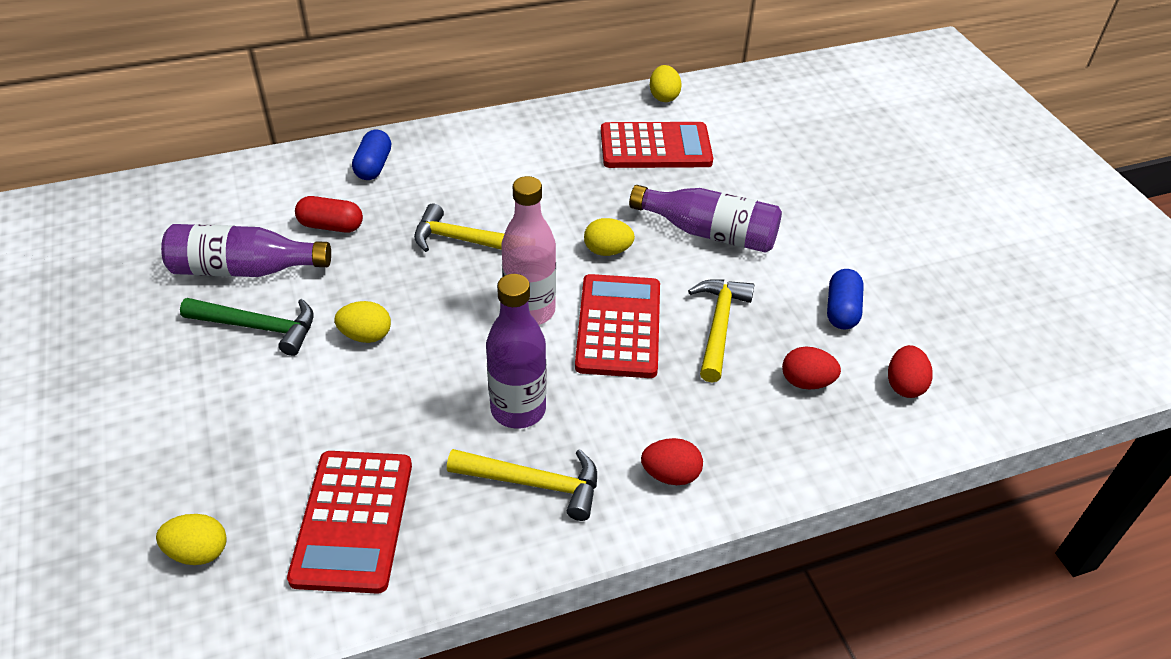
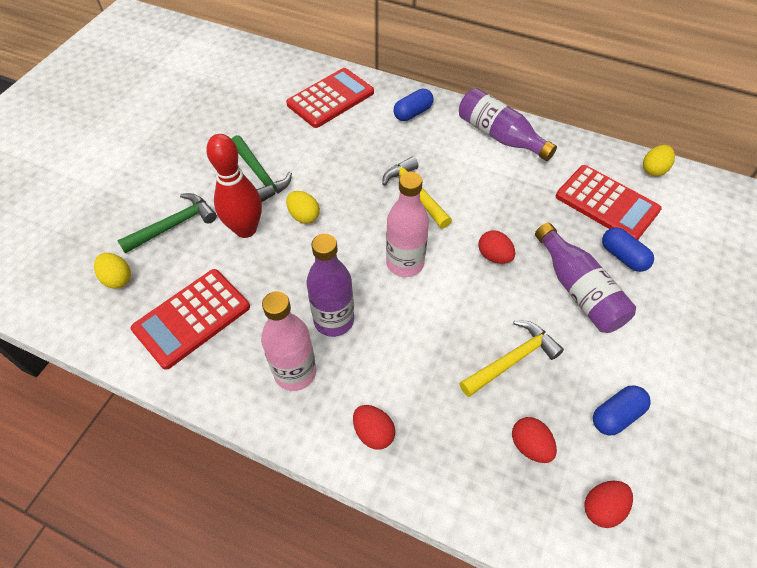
camera: 45 degrees right, 10 degrees up
purple bottle [161,224,331,277] -> purple bottle moved to [459,88,557,161]
red capsule [295,196,363,233] -> none
yellow hammer [447,449,597,521] -> pink bottle [261,291,317,391]
red calculator [575,274,660,378] -> red calculator moved to [286,68,374,128]
yellow egg [584,218,635,256] -> red egg [478,230,515,264]
none -> green hammer [117,193,217,253]
none -> red bowling pin [206,134,262,238]
none -> blue capsule [602,227,654,272]

